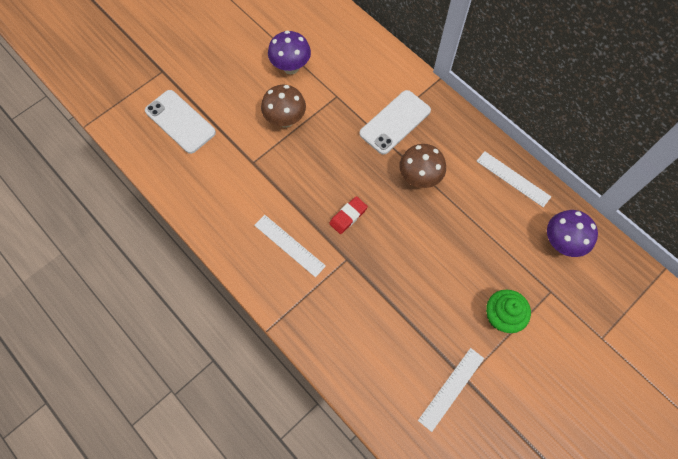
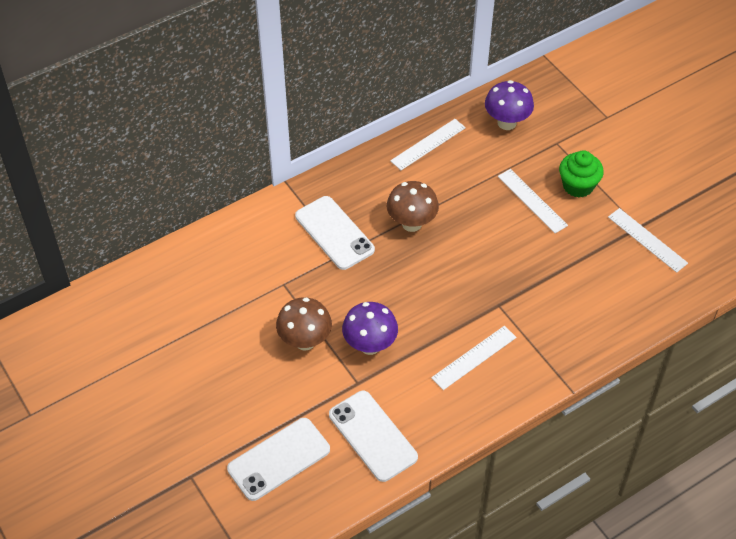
camera: 80 degrees left, 15 degrees down
purple mushroom [268,31,311,74] -> purple mushroom moved to [342,302,398,355]
red eraser [329,196,368,234] -> none
none -> white phone [329,391,418,482]
none -> white ruler [498,169,568,233]

